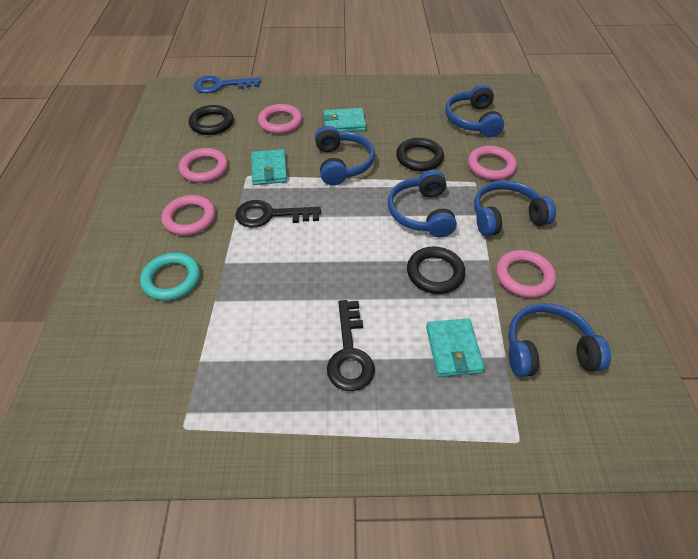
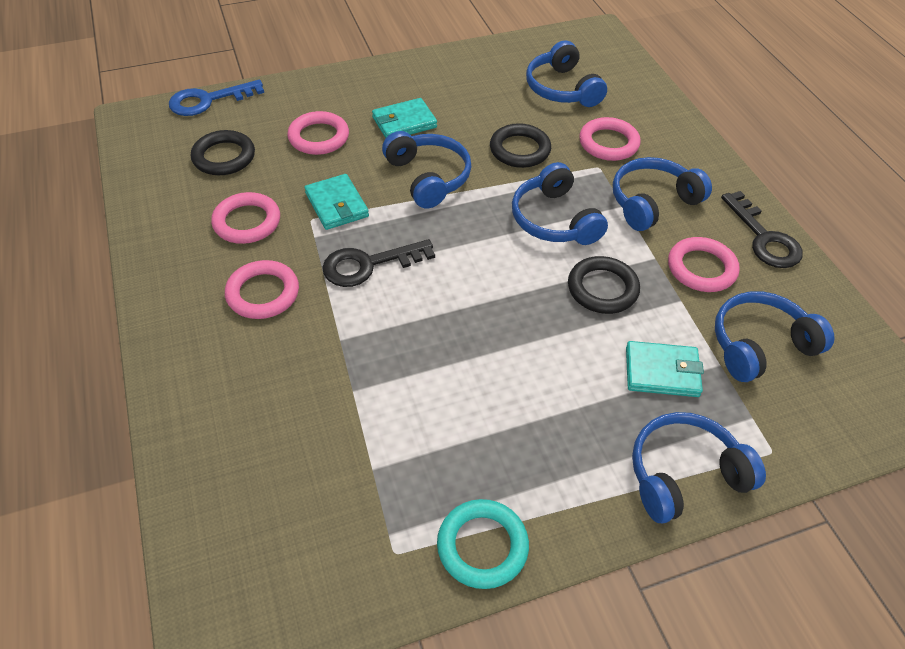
camera: 20 degrees left, 0 degrees up
turquoise ring [140,253,200,301] -> turquoise ring moved to [437,499,529,589]
black key [327,300,375,391] -> black key moved to [721,191,803,268]
turquoise wallet [426,319,485,377] -> turquoise wallet turned 60 degrees counterclockwise [626,341,704,397]
none -> blue headphones [632,412,766,523]

